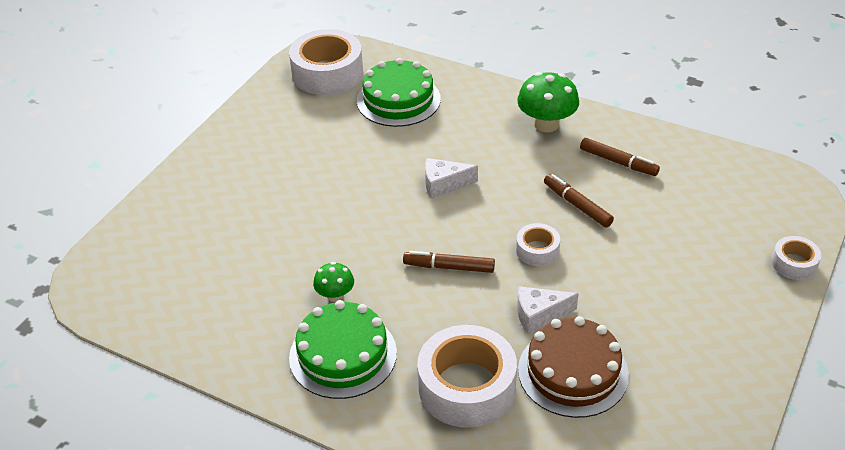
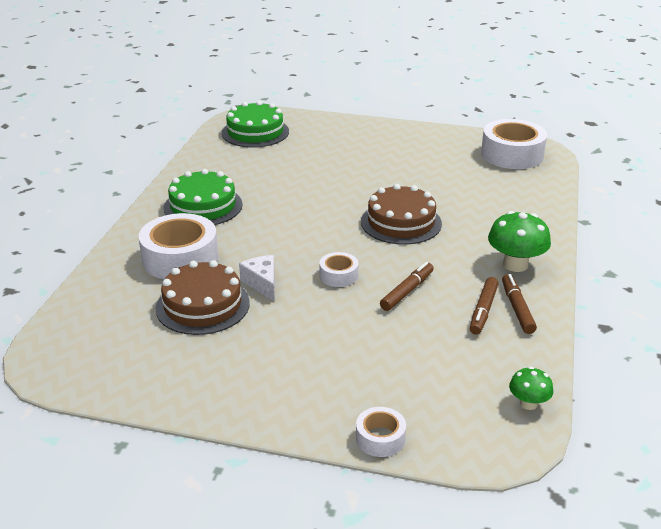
camera: 75 degrees right, 10 degrees down
green mushroom [313,262,354,302] -> green mushroom moved to [509,367,553,410]
green cake [357,58,441,127] -> green cake moved to [222,101,289,148]
brown marker [403,251,495,273] -> brown marker moved to [502,274,537,334]
white cheese [425,158,478,199] -> brown cake [361,184,442,245]

